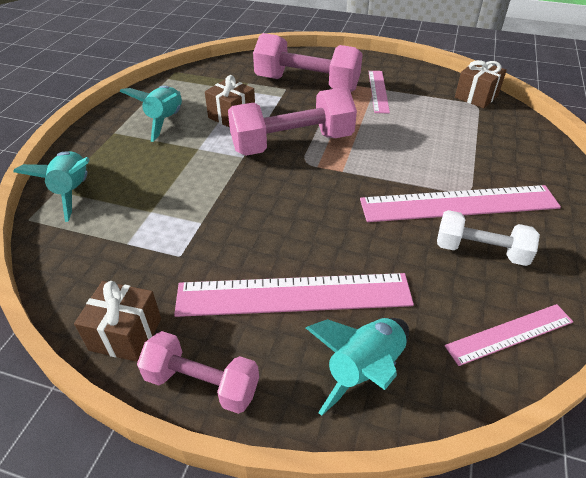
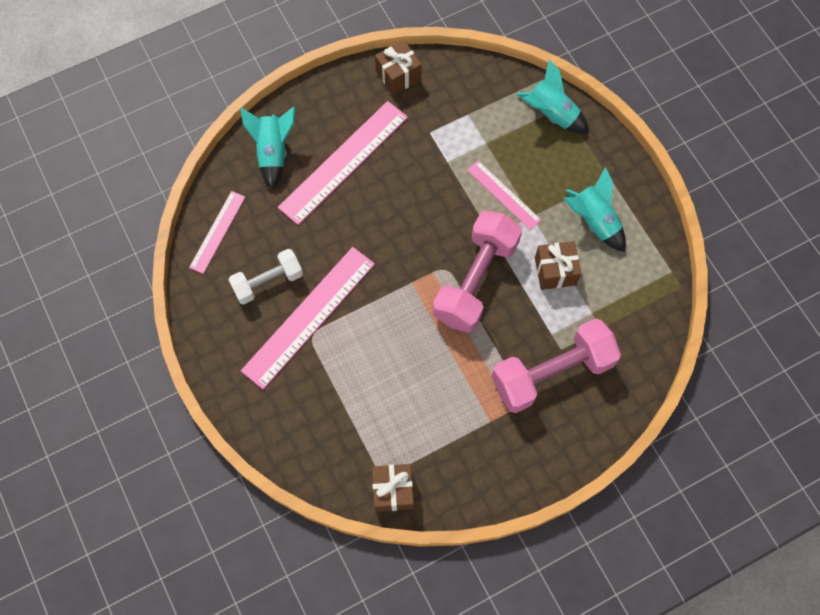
camera: 135 degrees right, 25 degrees up
pink dumbbell [137,331,259,414] -> none
pink ruler [368,71,390,113] -> pink ruler moved to [467,161,541,230]

